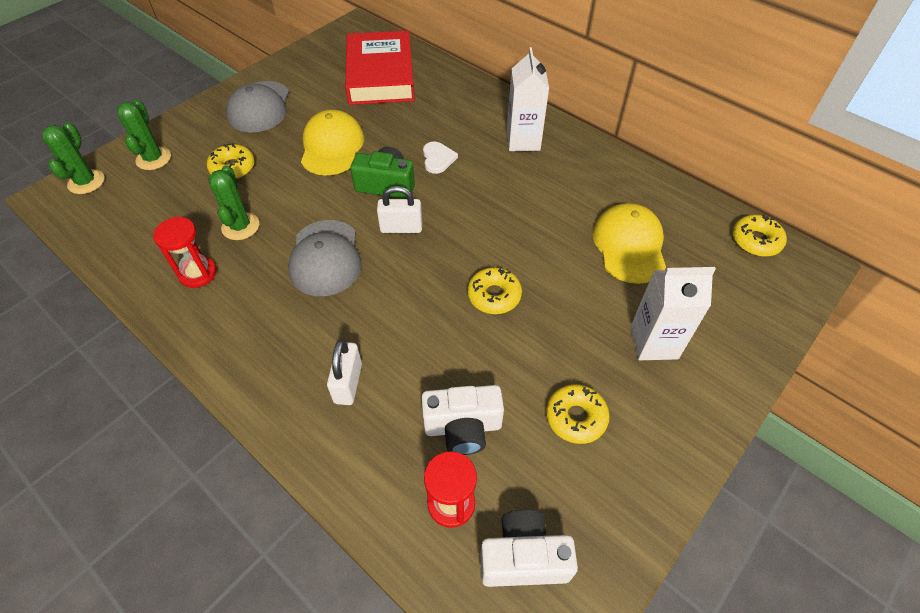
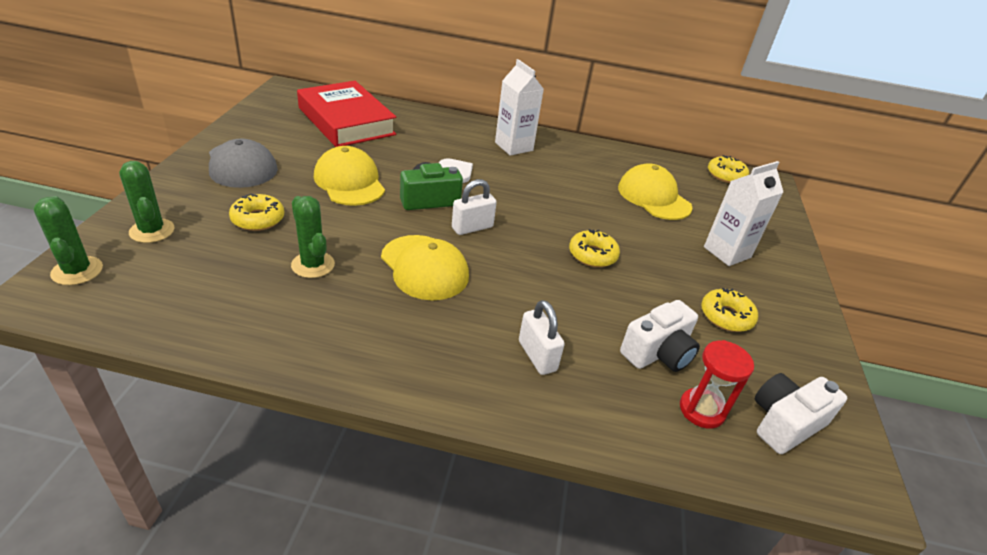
camera: 35 degrees left, 15 degrees down
red hourglass [153,217,217,288] -> none
grey cap [288,220,362,296] -> yellow cap [381,235,469,300]

